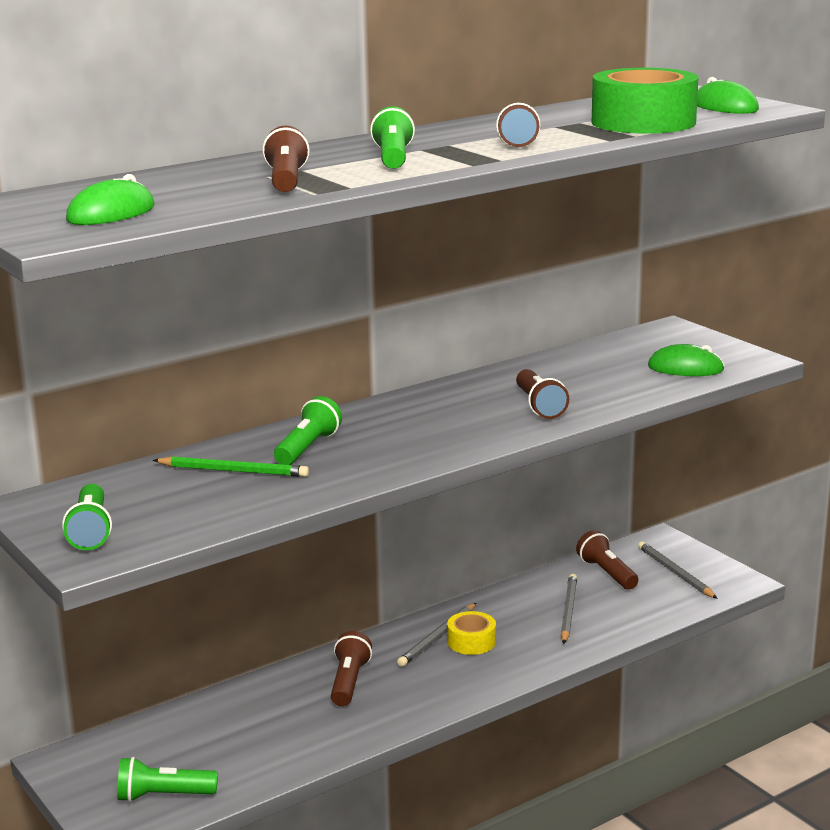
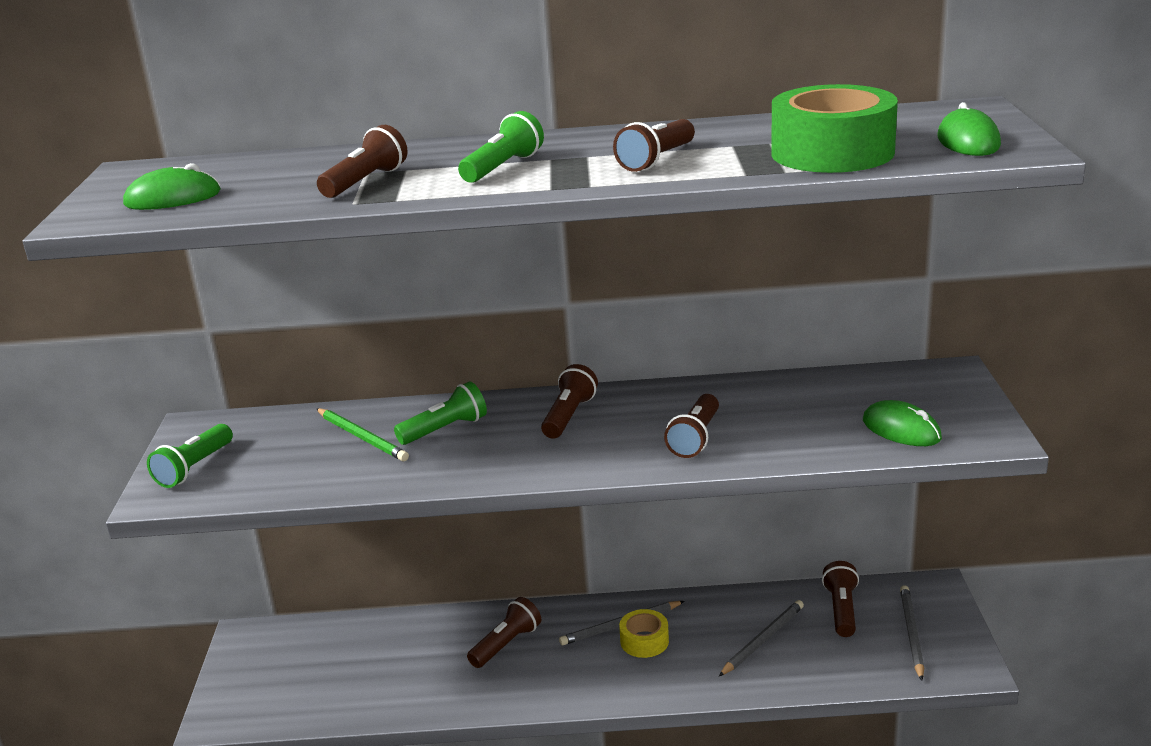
camera: 35 degrees right, 5 degrees up
green flashlight [117,757,218,802] -> none
none -> brown flashlight [541,364,598,439]

